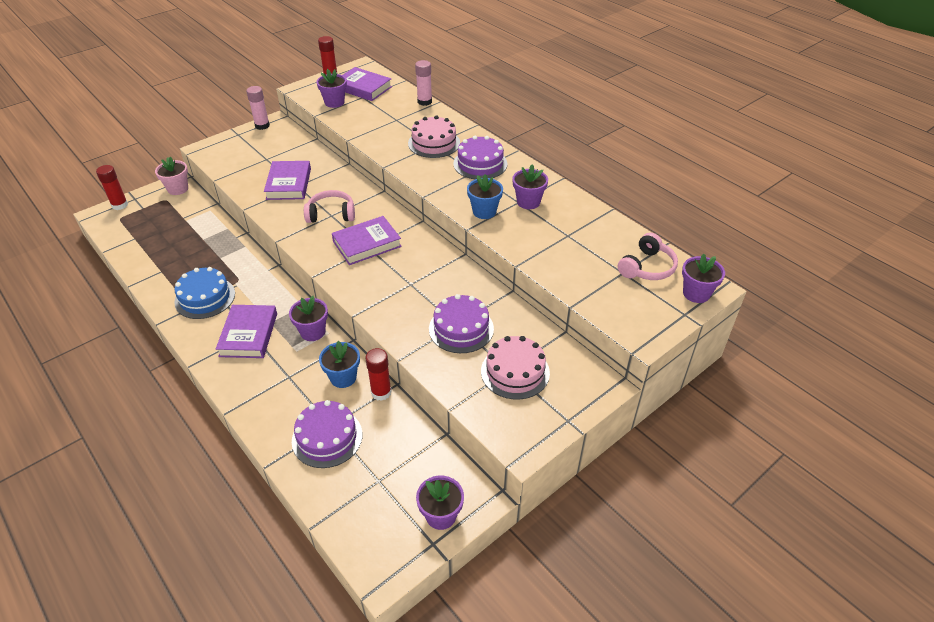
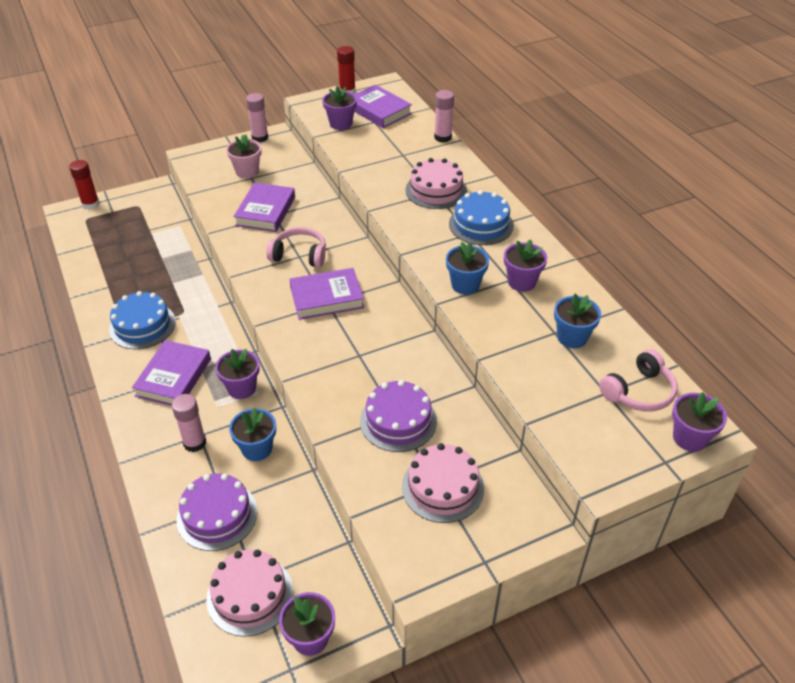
camera: 15 degrees right, 0 degrees up
pink flower pot [155,156,188,195] -> pink flower pot moved to [226,135,262,179]
red glue stick [365,348,392,401] -> none
purple cake [453,136,507,179] -> blue cake [449,190,514,245]
none -> pink glue stick [172,394,206,452]
none -> pink cake [206,549,293,637]
none -> blue flower pot [554,294,601,348]

